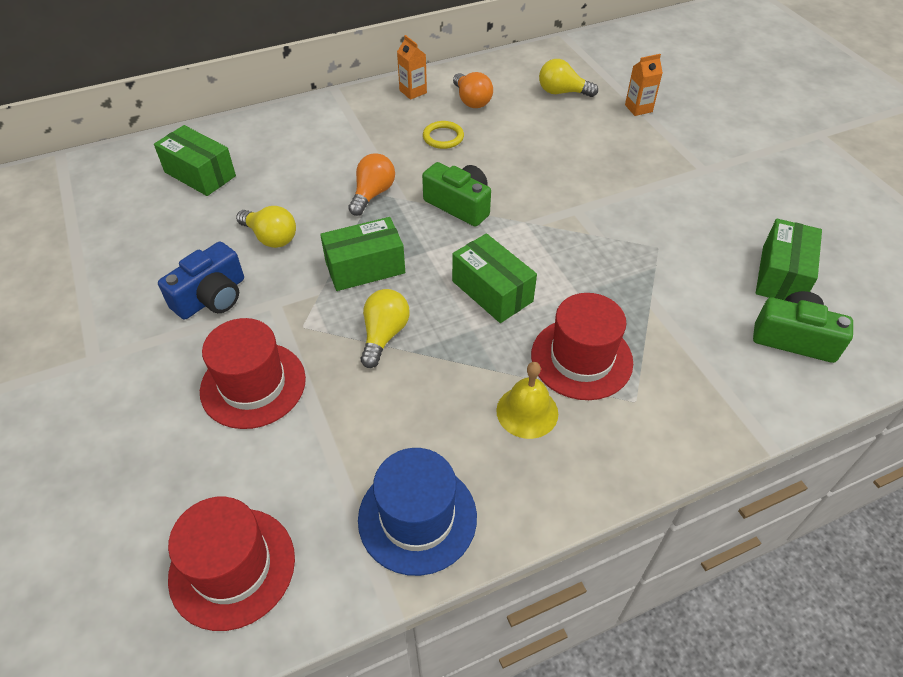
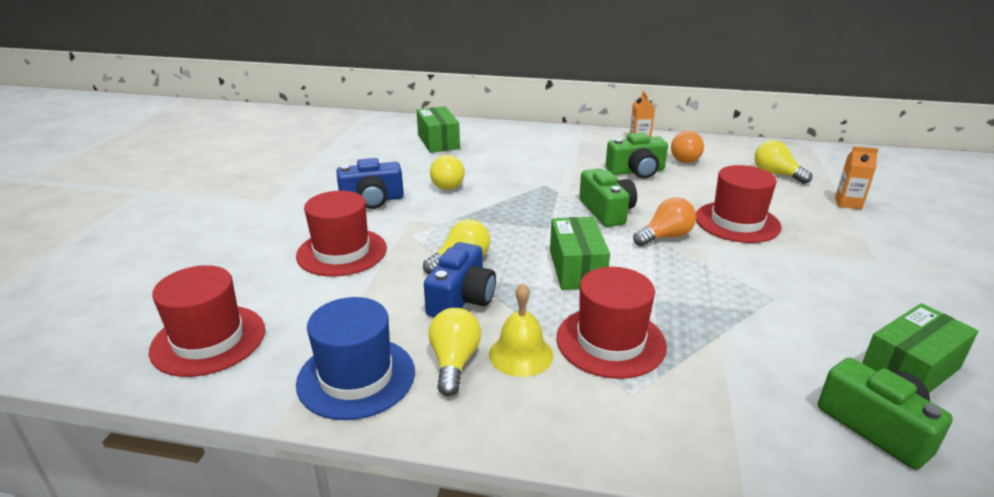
camera: 35 degrees right, 20 degrees down
green box [320,217,405,291] -> none
orange light bulb [348,153,395,216] -> orange light bulb moved to [633,197,696,247]
yellow ring [423,121,464,149] -> green camera [606,132,668,179]
none -> blue camera [424,242,496,317]
none -> yellow light bulb [429,308,481,396]
none -> red hat [696,165,781,243]

